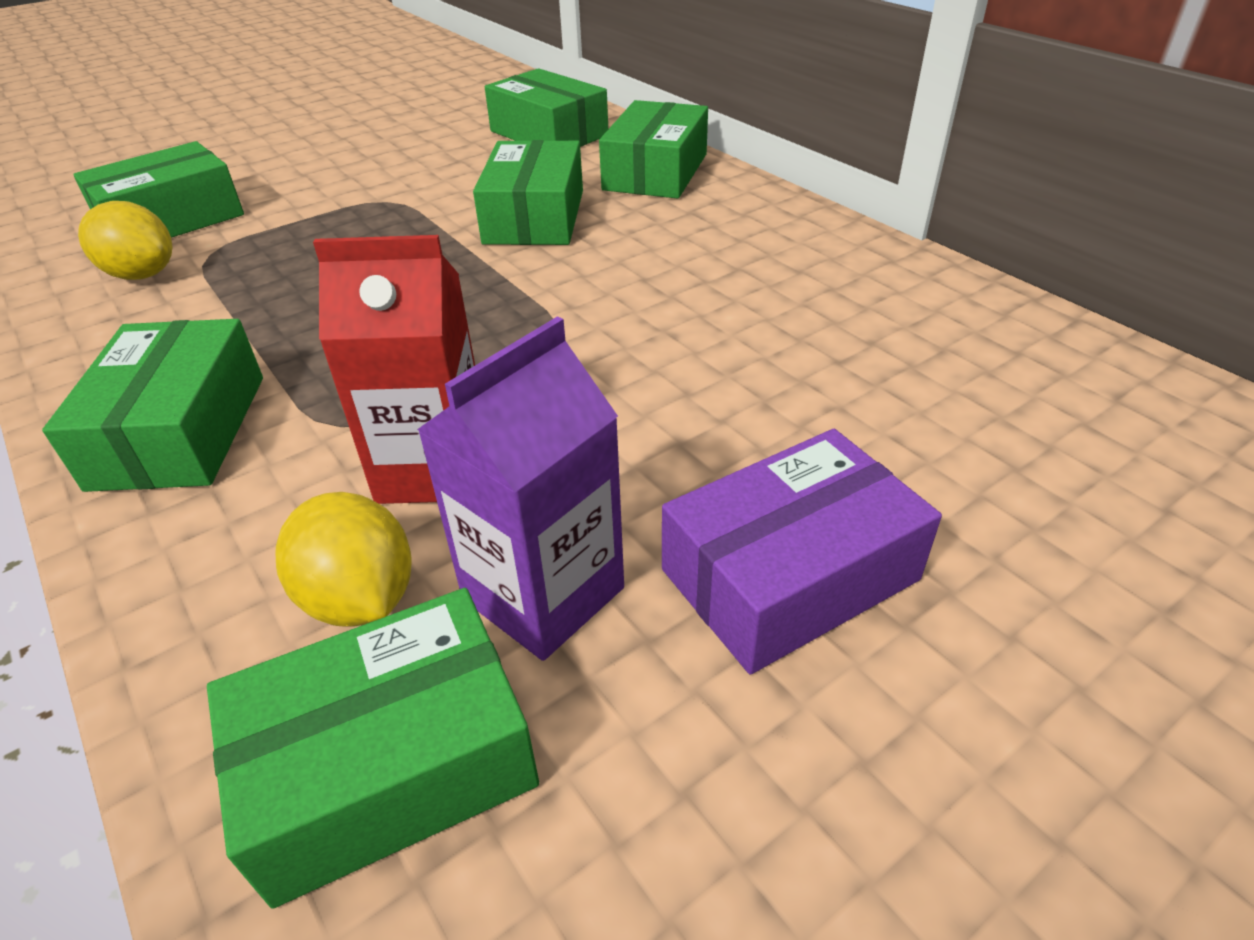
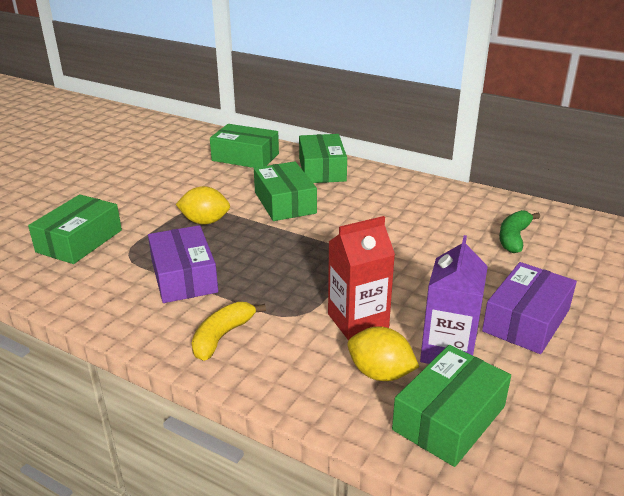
camera: 25 degrees left, 10 degrees down
green box [42,319,263,492] -> yellow banana [192,302,266,361]
yellow lemon [78,201,172,280] -> yellow lemon moved to [176,186,230,225]
none -> purple box [148,225,218,303]
none -> green banana [499,210,540,253]

